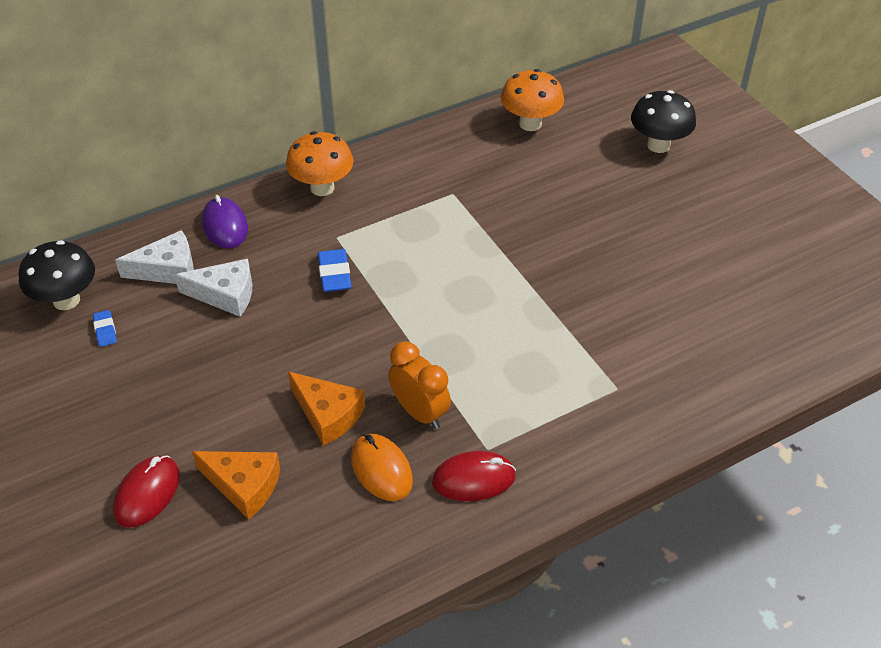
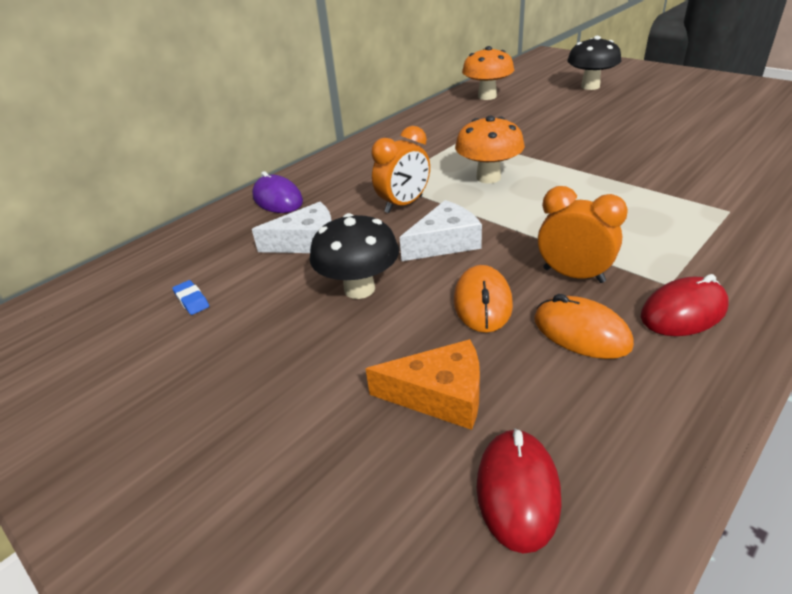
camera: 15 degrees left, 10 degrees down
black mushroom [19,240,95,310] -> black mushroom moved to [310,213,399,299]
red mouse [113,455,180,528] -> red mouse moved to [477,428,562,554]
white cheese [115,230,194,284] -> white cheese moved to [400,200,482,261]
orange mushroom [286,131,353,196] -> orange mushroom moved to [455,116,525,183]
orange cheese [288,372,365,446] -> orange mouse [454,265,513,333]
blue eraser [318,249,351,292] -> orange clock [371,126,430,213]

